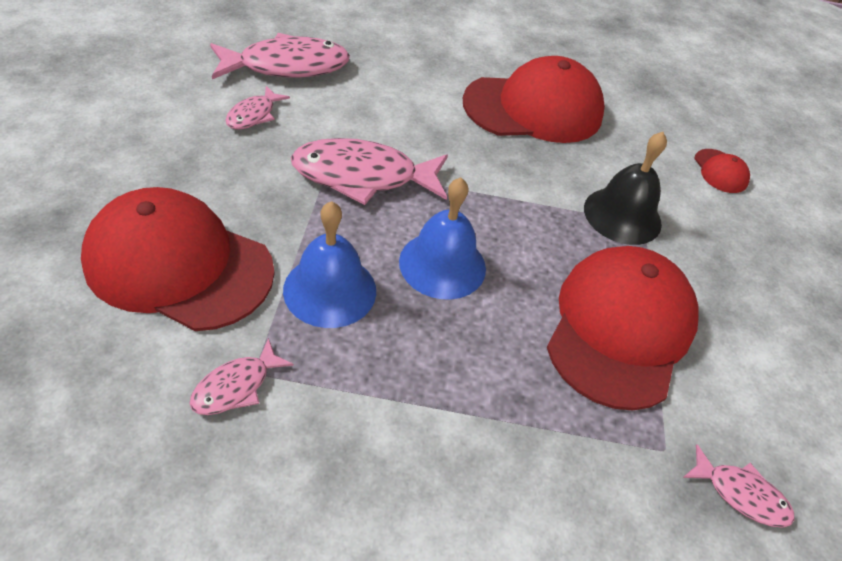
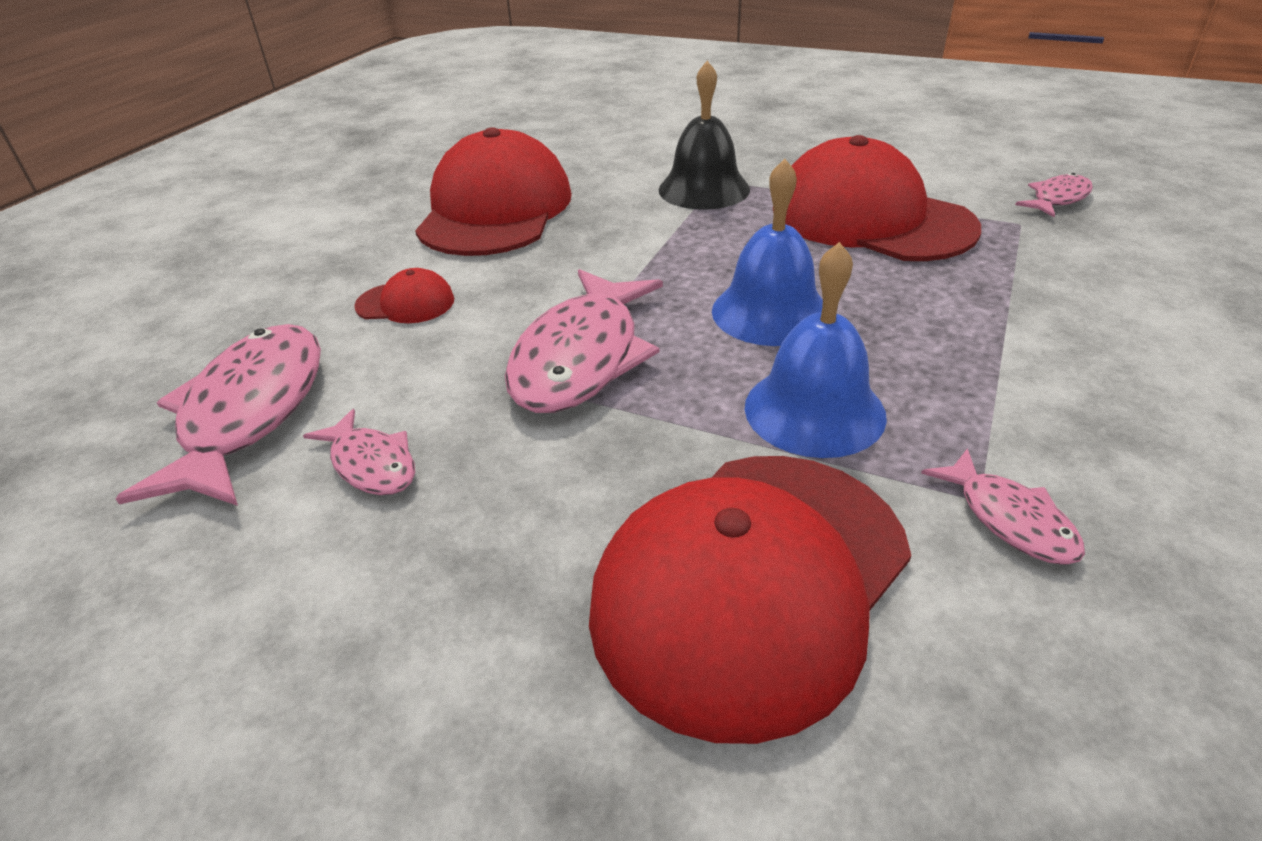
camera: 65 degrees left, 10 degrees down
red cap [694,149,750,193] -> red cap moved to [354,268,454,323]

